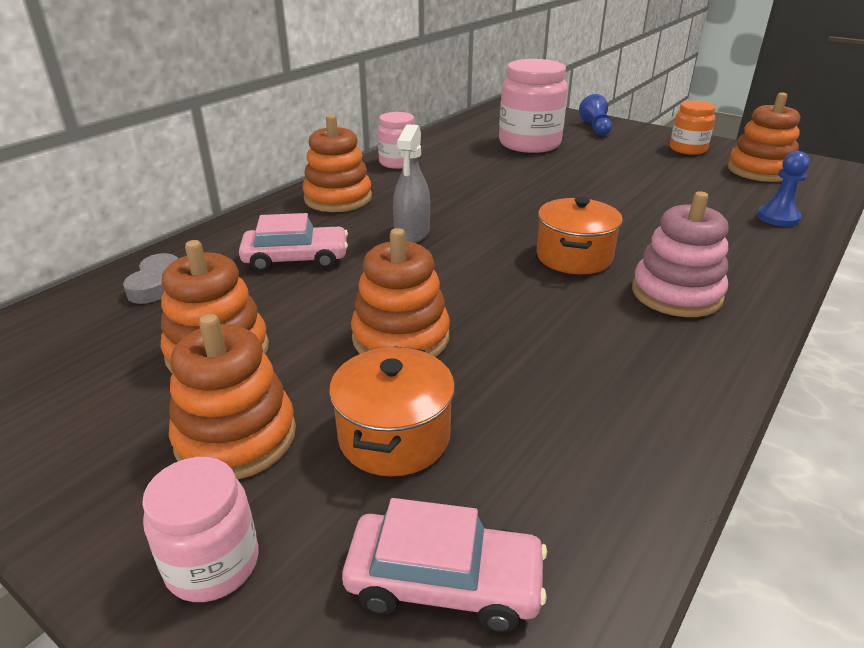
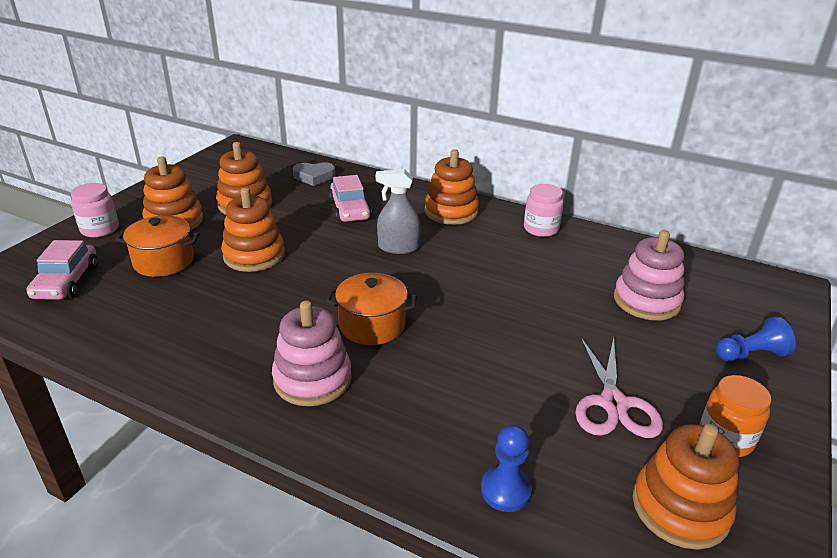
camera: 80 degrees right, 0 degrees up
pink jar [499,59,568,153] -> pink stacking toy [614,230,684,320]
none -> pink scissors [575,336,663,438]

